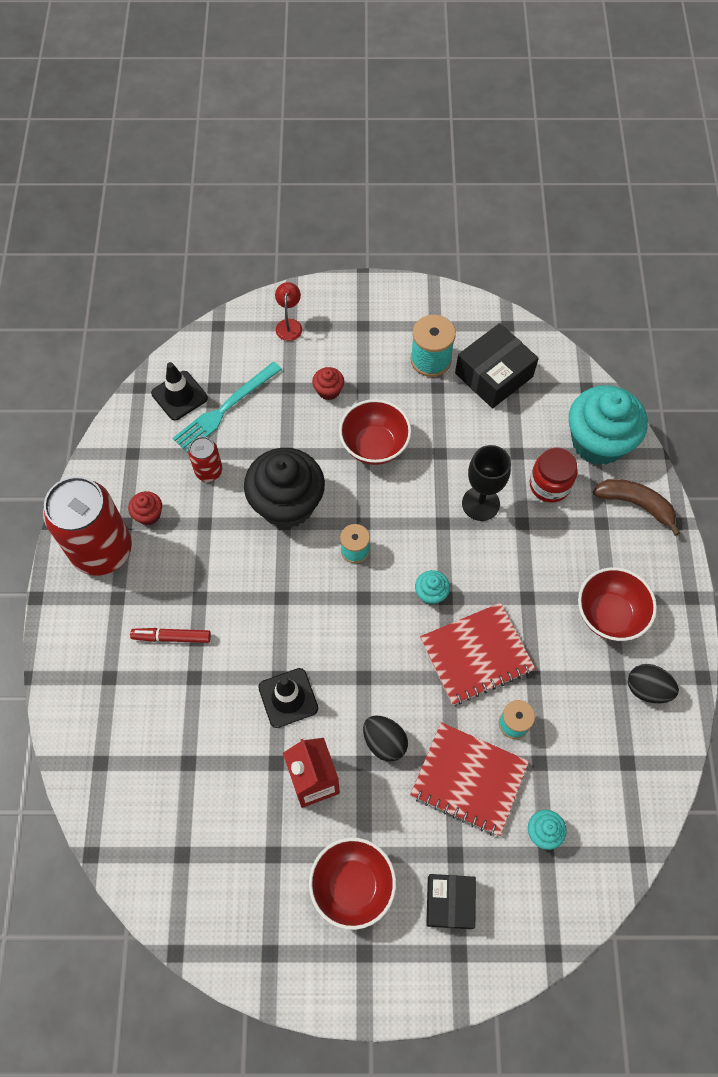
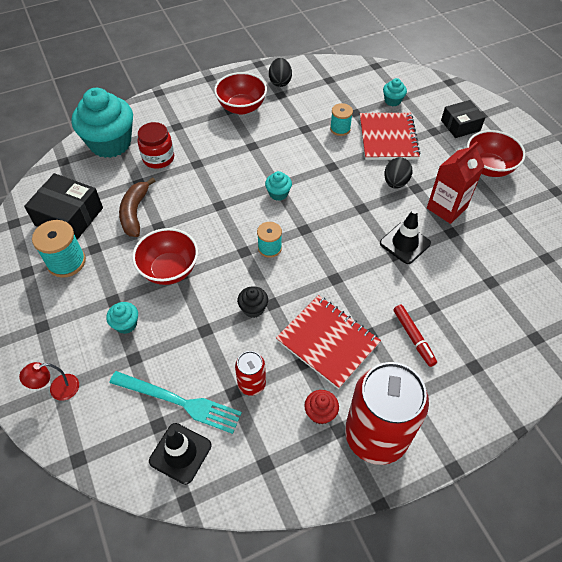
camera: 115 degrees left, 10 degrees down
black cupcake [244,448,325,528] -> black cupcake [237,286,268,318], size x0.43
red cupcake [312,367,344,400] -> turquoise cupcake [106,302,138,334]
red notebook [420,603,535,705] -> red notebook moved to [276,295,381,389]
black goblet [462,445,511,521] -> none
brown banana [593,479,680,536] -> brown banana moved to [119,177,155,237]

